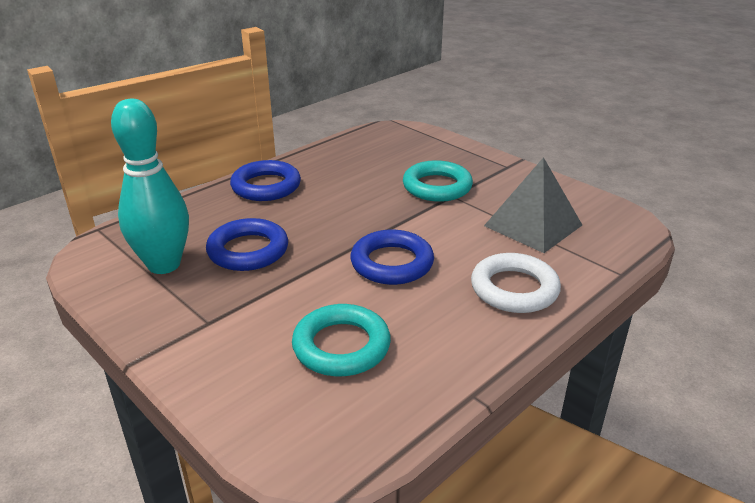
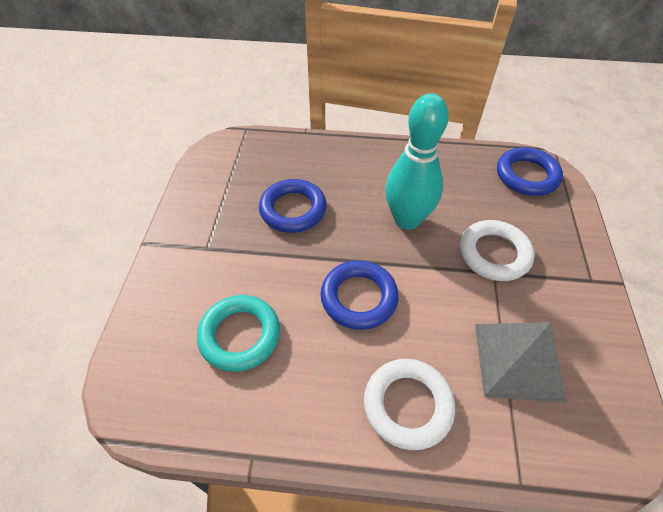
camera: 50 degrees right, 20 degrees up
turquoise bowling pin [111,99,189,274] -> turquoise bowling pin moved to [385,93,449,230]
blue ring [230,160,301,201] -> blue ring moved to [497,147,563,196]
turquoise ring [403,160,473,202] -> white ring [460,220,535,281]

